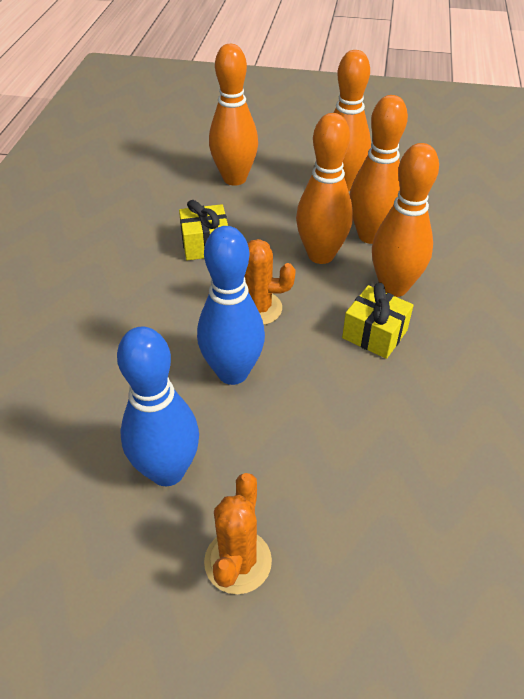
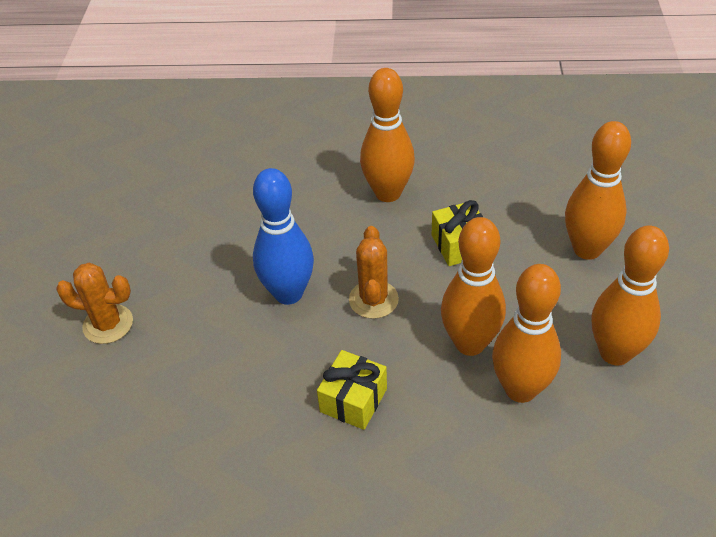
camera: 85 degrees right, 0 degrees up
blue bowling pin [117,327,199,486] -> none
orange bowling pin [372,143,439,297] -> orange bowling pin moved to [360,68,415,202]

